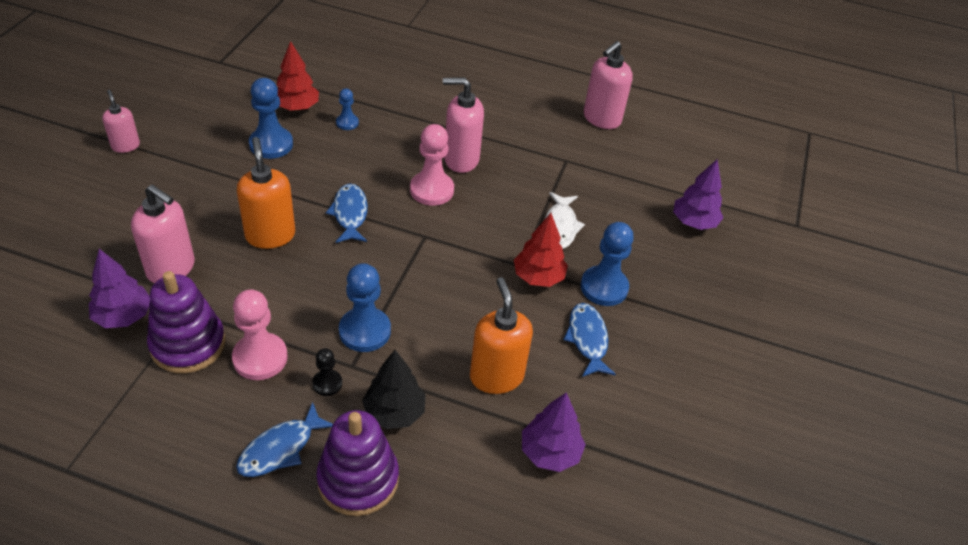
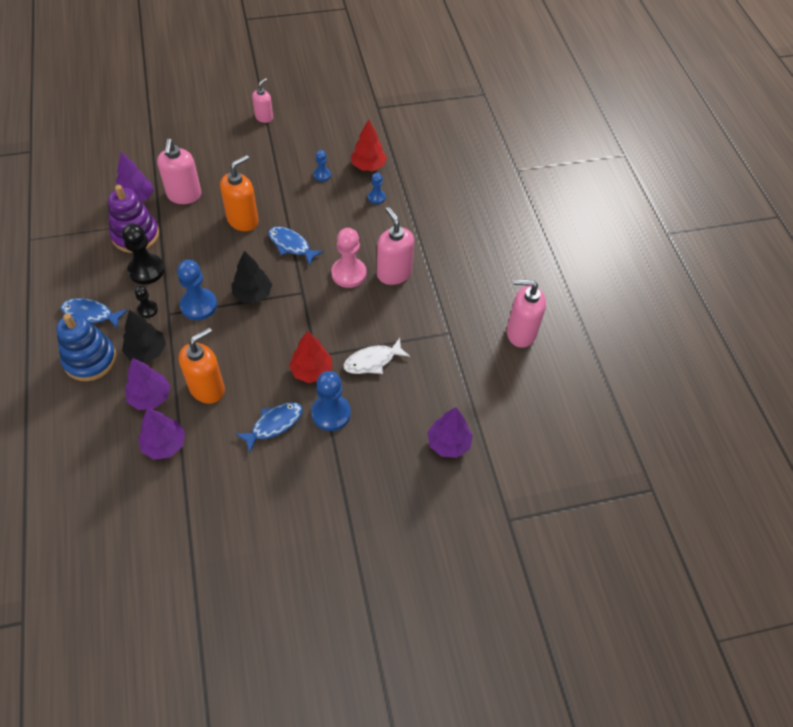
camera: 60 degrees right, 10 degrees up
pink pawn [232,289,288,380] -> black pawn [122,224,165,284]
blue pawn [249,78,293,159] -> blue pawn [313,150,331,182], size x0.54
purple stacking toy [316,410,399,516] -> blue stacking toy [56,313,116,381]
blue fish [326,184,368,243] -> blue fish turned 105 degrees counterclockwise [268,227,324,266]
none -> purple tree [125,358,170,410]
none -> black tree [231,250,272,303]

